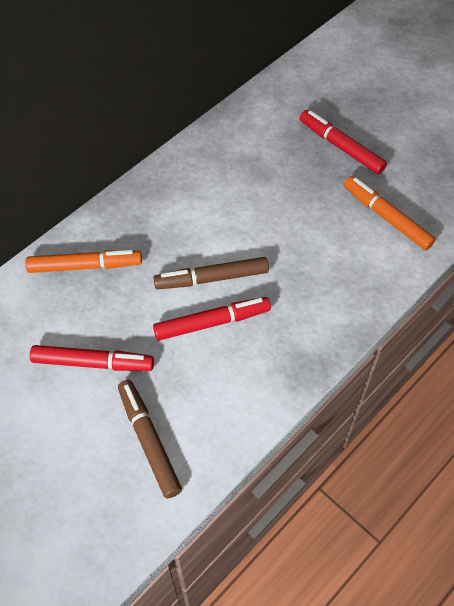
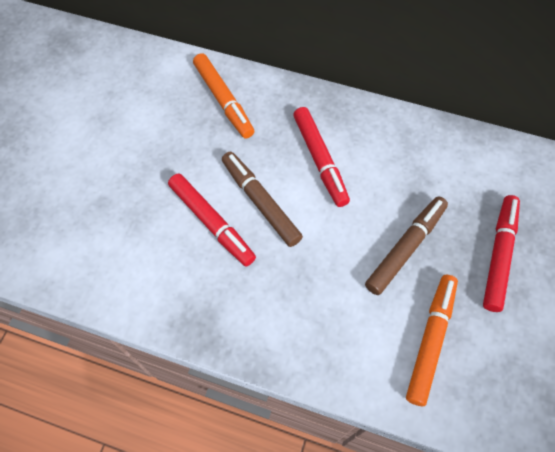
camera: 65 degrees right, 5 degrees up
red marker [30,345,154,371] -> red marker moved to [293,107,350,207]
brown marker [118,380,182,498] -> brown marker moved to [365,196,448,295]

